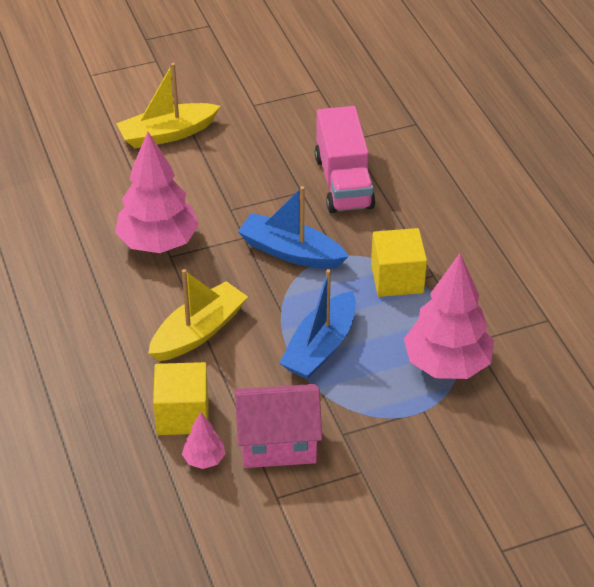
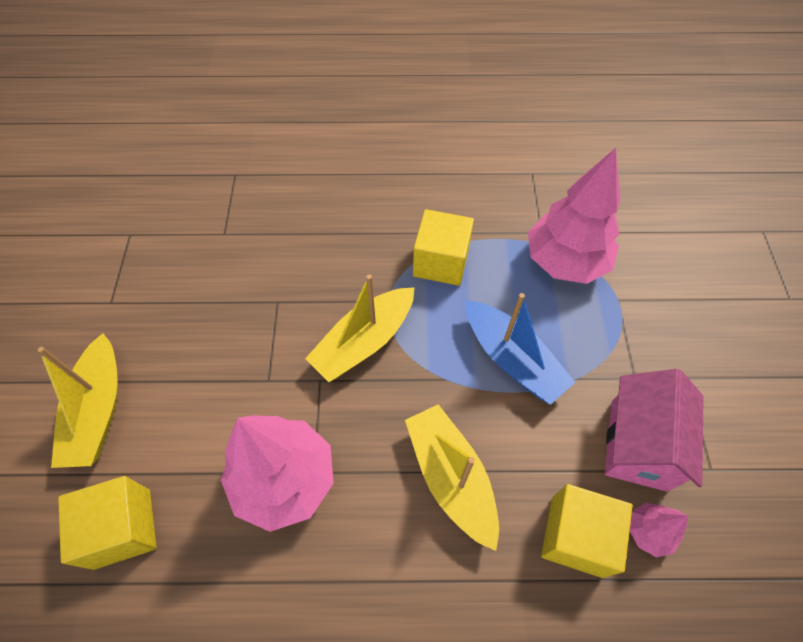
camera: 70 degrees left, 15 degrees up
blue boat [238,186,349,269] -> yellow boat [305,274,414,382]
pink truck [315,106,375,213] -> none
none -> yellow cube [58,476,157,570]

